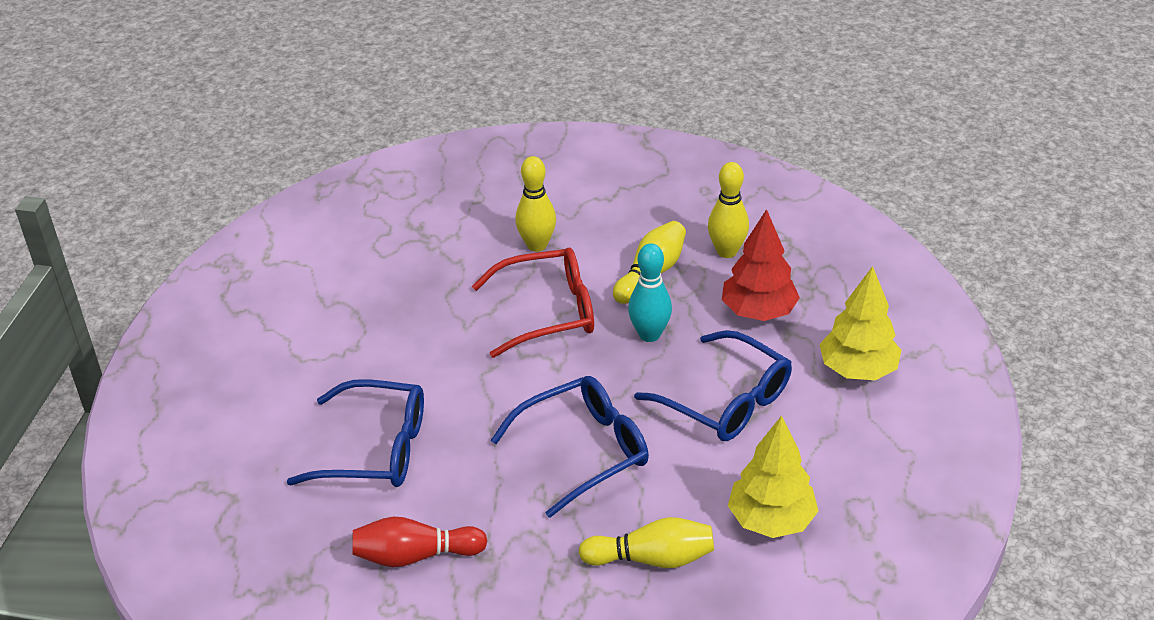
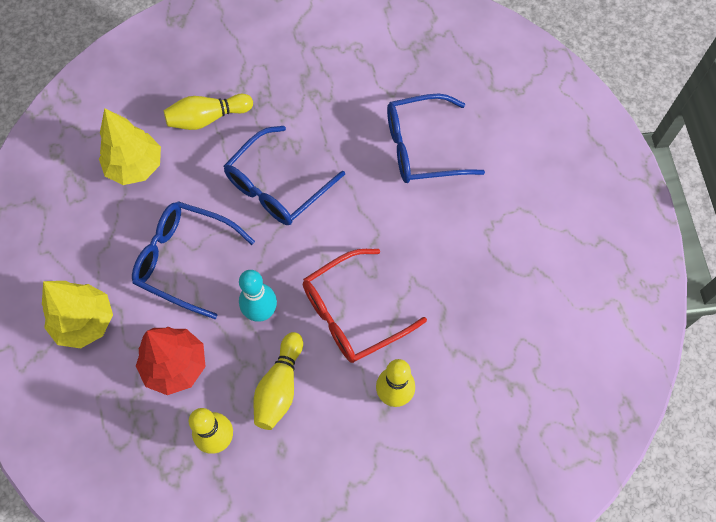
camera: 160 degrees right, 25 degrees up
red bowling pin [352,517,487,567] -> none

